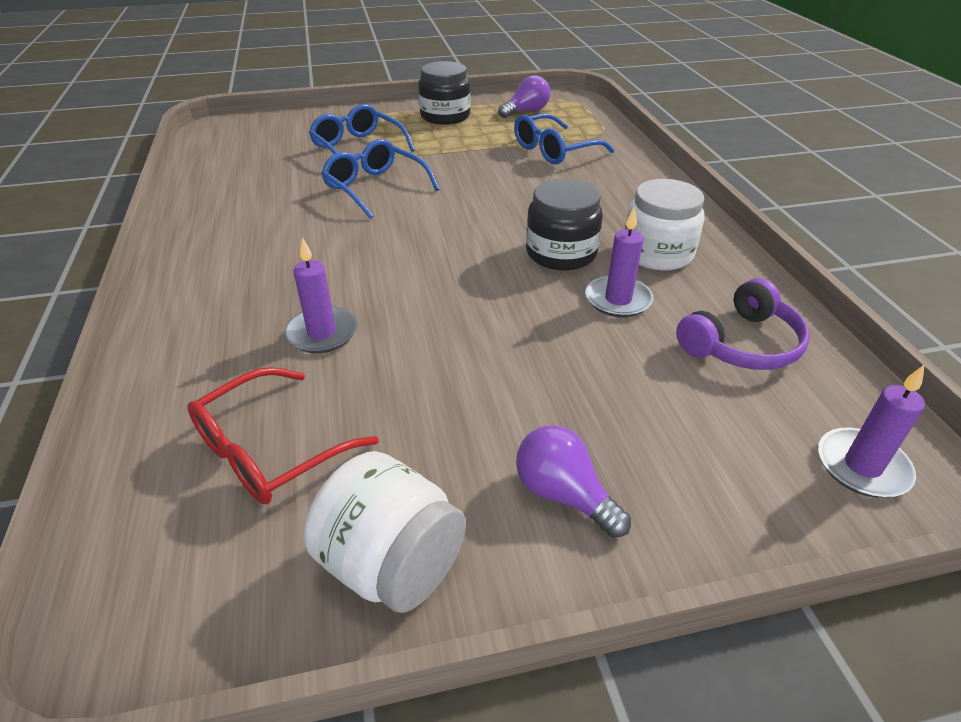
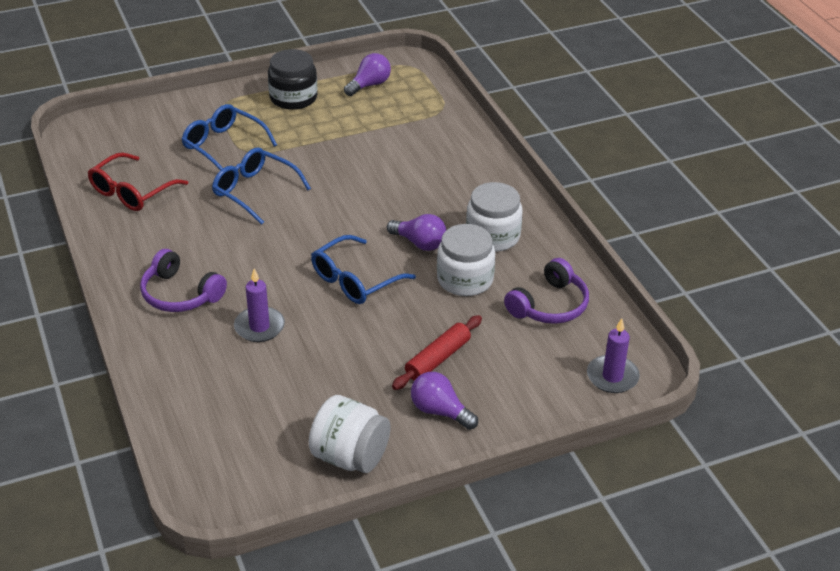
camera: 10 degrees left, 0 degrees up
red glasses [187,367,379,504] -> red glasses moved to [88,153,188,211]
blue glasses [514,113,615,164] -> blue glasses moved to [311,235,416,304]
black jar [526,179,603,271] -> purple light bulb [387,214,446,251]
purple candle [585,207,653,318] -> white jar [437,224,495,296]
none -> purple headphones [140,249,227,312]
none -> red rolling pin [392,315,482,390]

